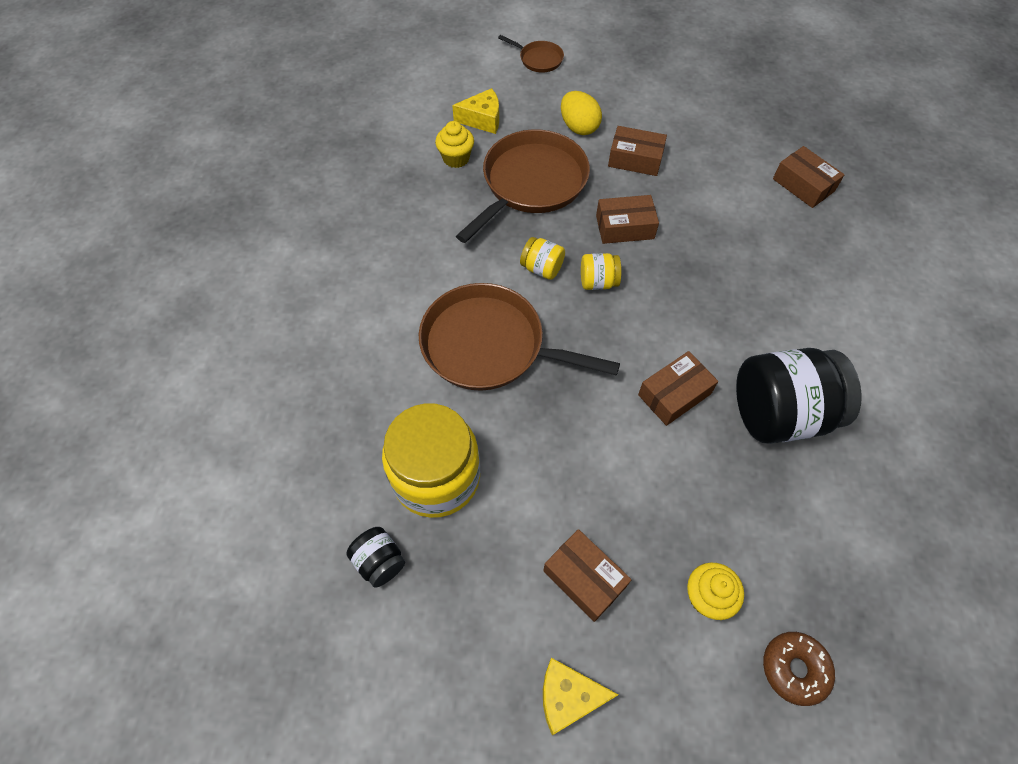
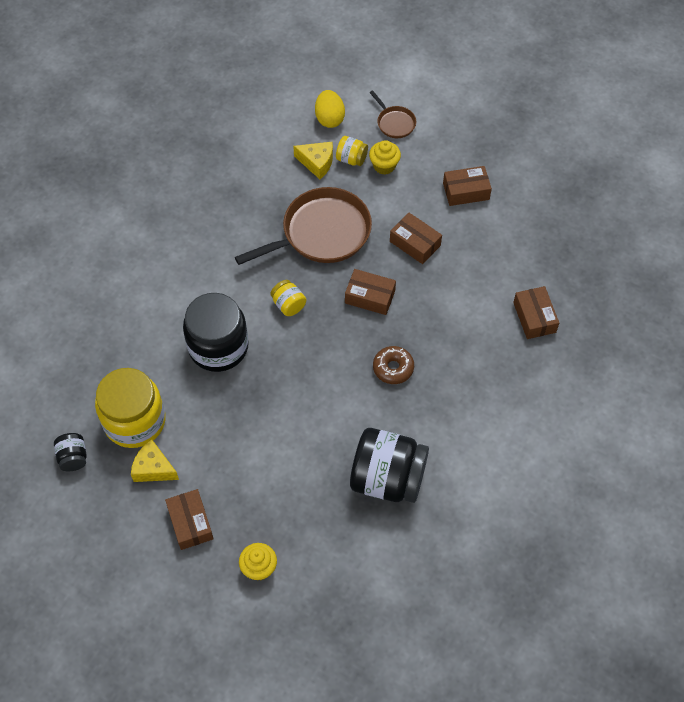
camera: 25 degrees right, 0 degrees up
brown pan [419,283,620,391] -> black jar [183,293,249,372]
yellow cupcake [435,121,474,168] -> yellow cupcake moved to [369,140,401,175]
yellow cheese [543,658,618,735] -> yellow cheese moved to [131,439,179,482]
yellow egg [561,91,602,135] -> yellow egg moved to [315,90,345,128]
yellow jar [581,253,621,290] -> yellow jar moved to [336,136,368,166]
brown box [638,351,718,426] -> brown box moved to [443,166,492,206]
brown donut [763,632,835,706] -> brown donut moved to [373,346,414,384]

